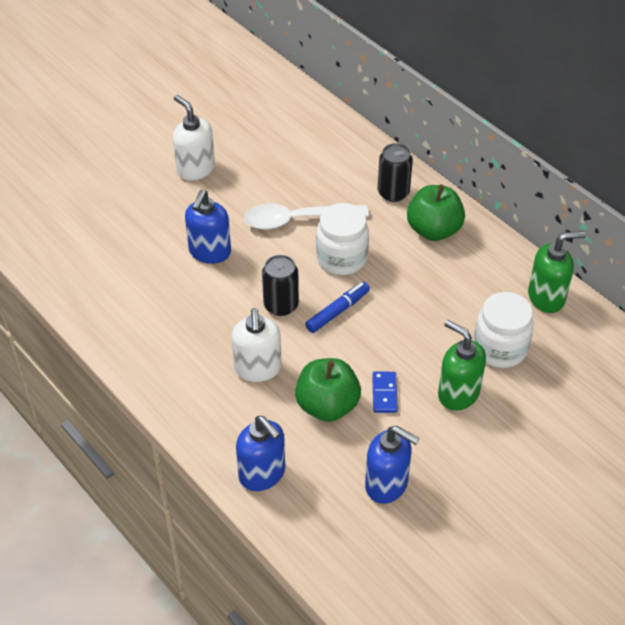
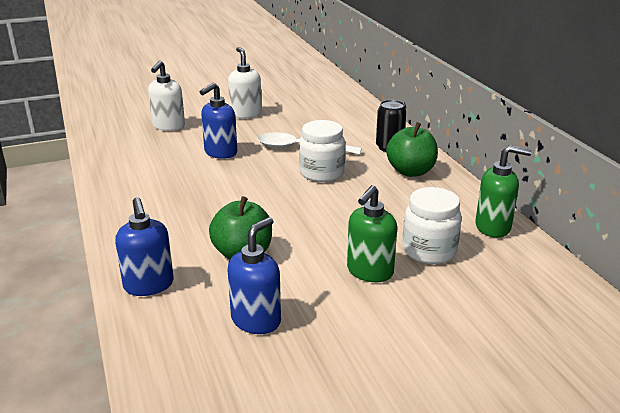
camera: 20 degrees right, 20 degrees down
white soap dispenser [232,308,281,382] -> white soap dispenser moved to [148,60,185,131]
black can [262,255,299,316] -> none
blue marker [305,282,370,333] -> none
blue soap dispenser [365,426,419,504] -> blue soap dispenser turned 105 degrees counterclockwise [228,217,281,334]
blue domino [372,371,398,413] -> none
green soap dispenser [438,320,486,410] -> green soap dispenser turned 120 degrees counterclockwise [347,185,397,282]

